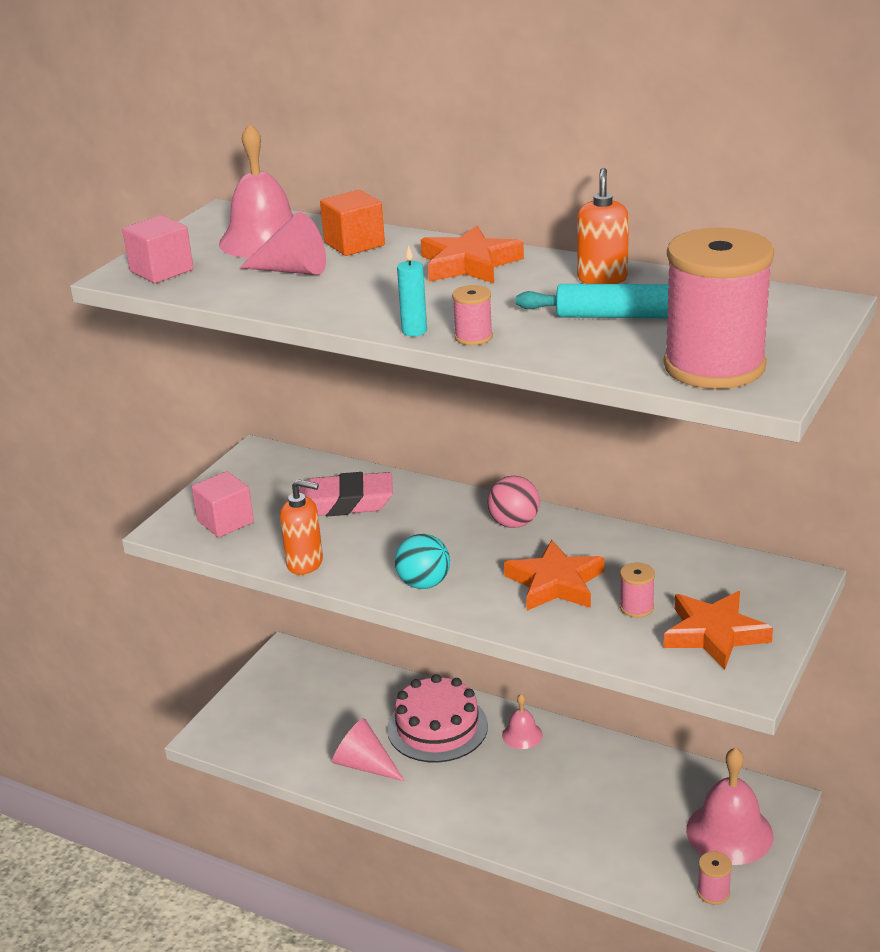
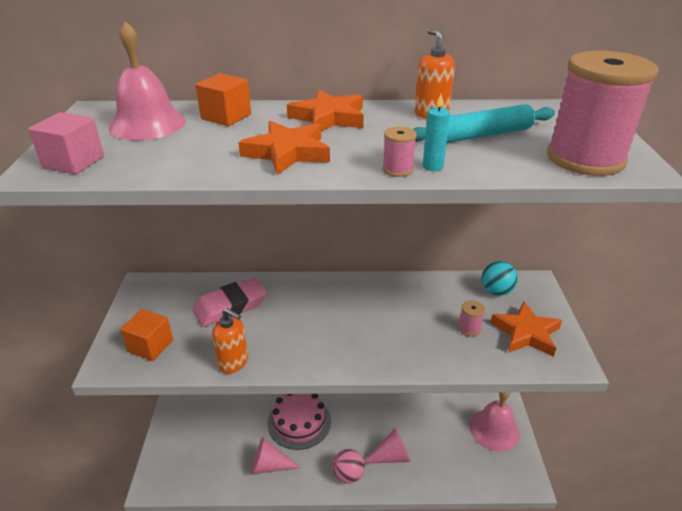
camera: 30 degrees left, 5 degrees up
pink cube [192,471,254,537] -> orange cube [120,309,173,361]
pink cone [239,212,326,275] -> pink cone moved to [364,428,410,464]
orange soap dispenser [280,479,323,575] -> orange soap dispenser turned 45 degrees clockwise [212,308,248,374]
turquoise ball [395,534,450,589] -> turquoise ball moved to [481,261,518,296]
turquoise candle [397,245,427,336] -> turquoise candle moved to [423,94,450,171]
pink ball [488,476,540,528] -> pink ball moved to [332,449,365,484]
pink bell [502,694,543,749] -> none
orange star [504,540,605,611] -> orange star moved to [238,121,330,175]
pink spool [697,852,732,905] -> none

